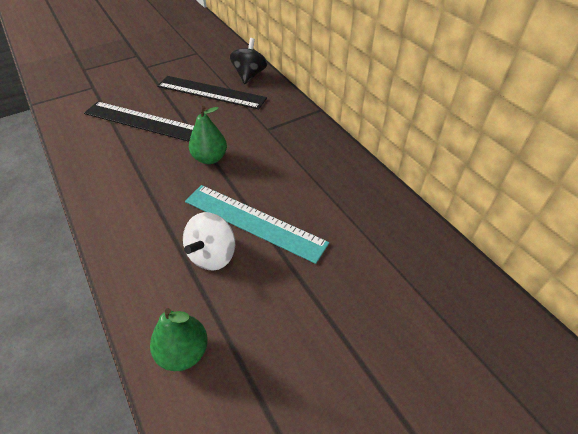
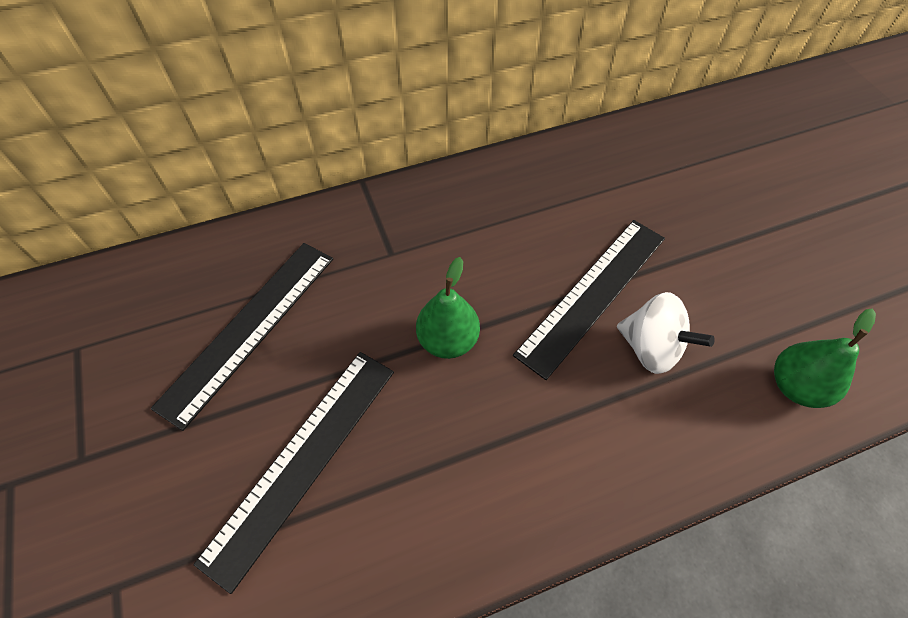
camera: 80 degrees left, 10 degrees up
turquoise ruler [185,185,329,264] -> black ruler [513,220,665,380]
black spinning top [230,38,267,84] -> none

